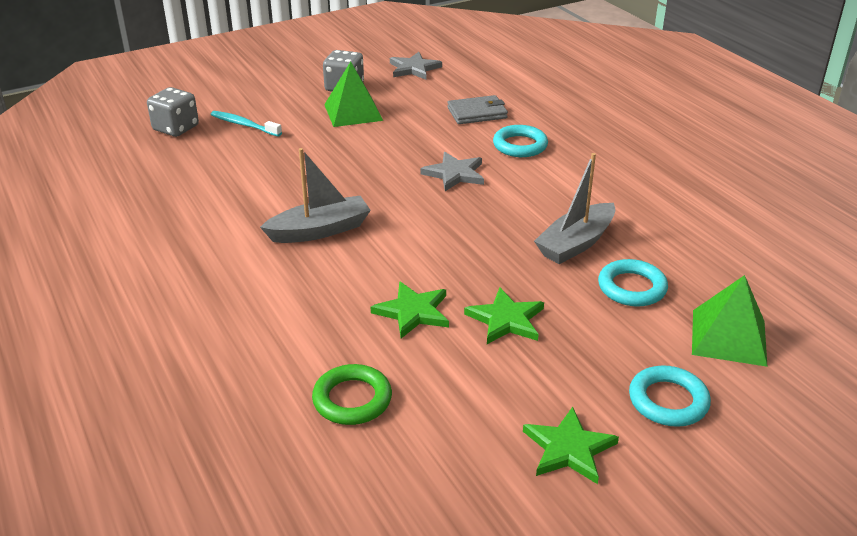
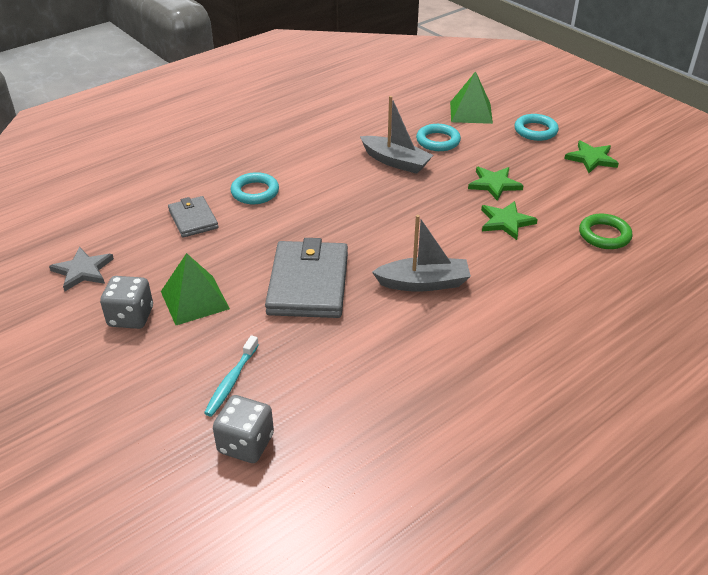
camera: 100 degrees left, 5 degrees up
grey boat [260,148,371,243] -> grey boat turned 120 degrees clockwise [372,215,471,292]
grey star [421,152,484,191] -> none
none -> grey wallet [265,238,348,318]

